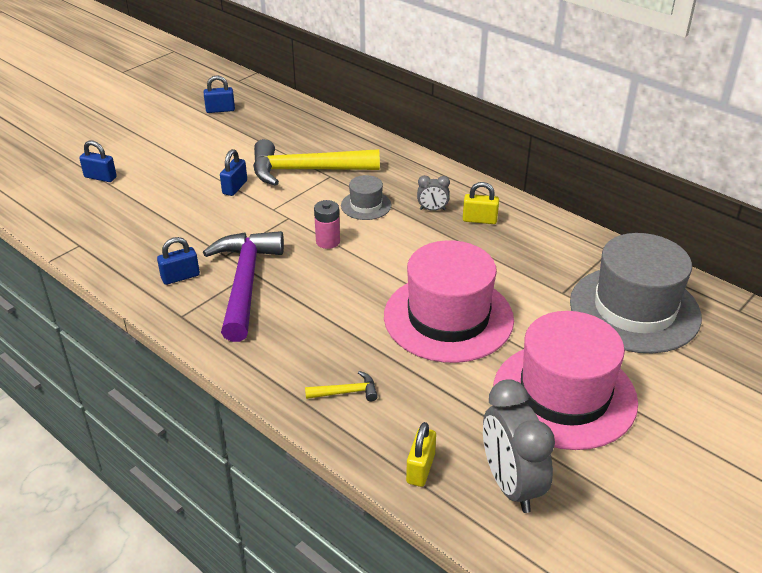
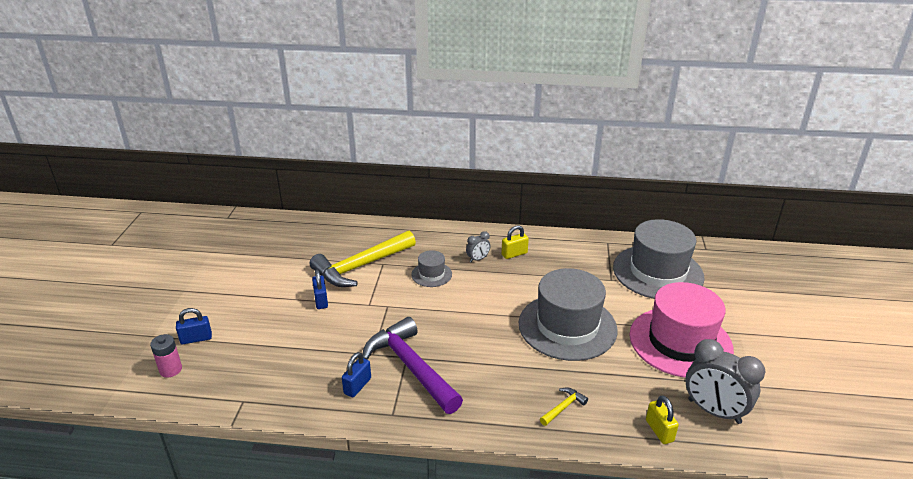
camera: 35 degrees left, 5 degrees down
blue padlock [204,75,235,113] -> none
pink battery [314,200,340,249] -> pink battery moved to [150,334,182,377]
pink hat [384,240,514,363] -> grey hat [519,268,618,361]

